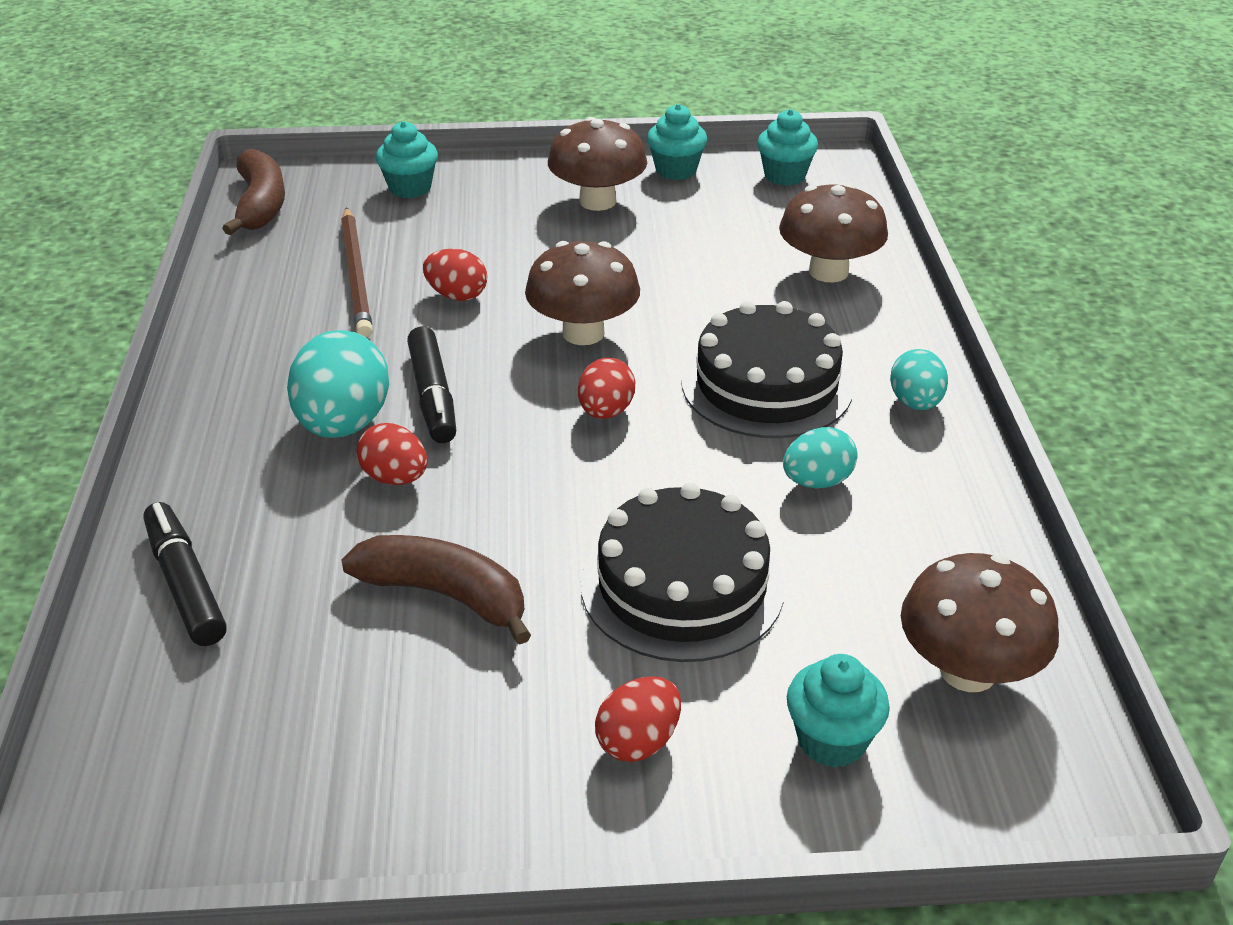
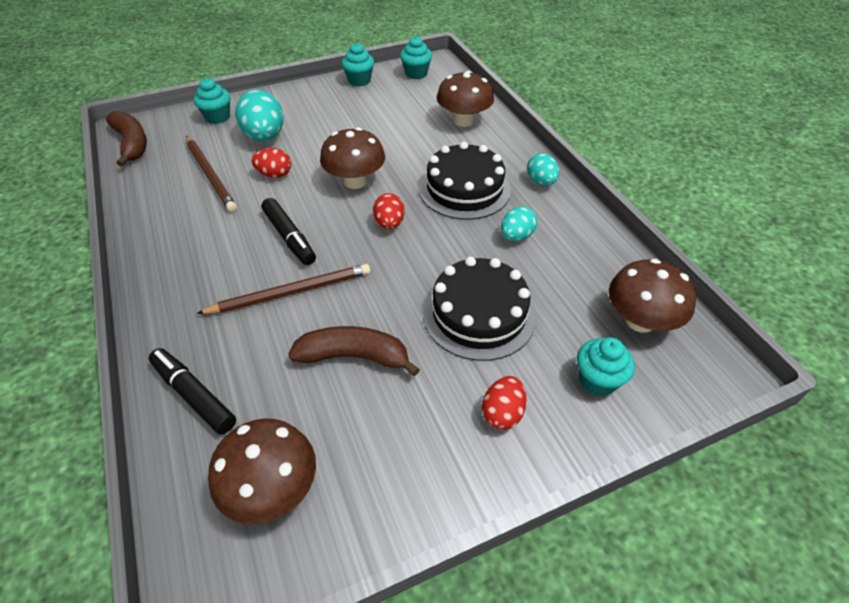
camera: 20 degrees left, 10 degrees up
turquoise egg [287,330,389,438] -> turquoise egg moved to [235,90,284,141]
red egg [356,423,427,485] -> brown pencil [196,264,371,314]
brown mushroom [548,117,647,211] -> brown mushroom moved to [208,418,316,524]

